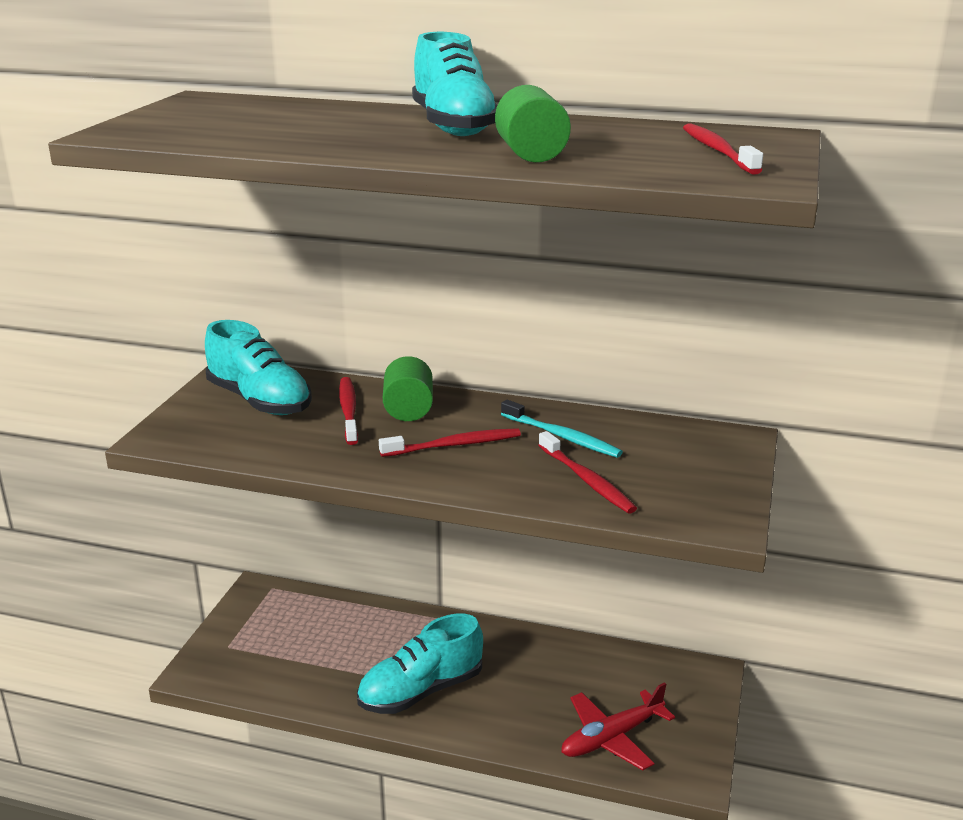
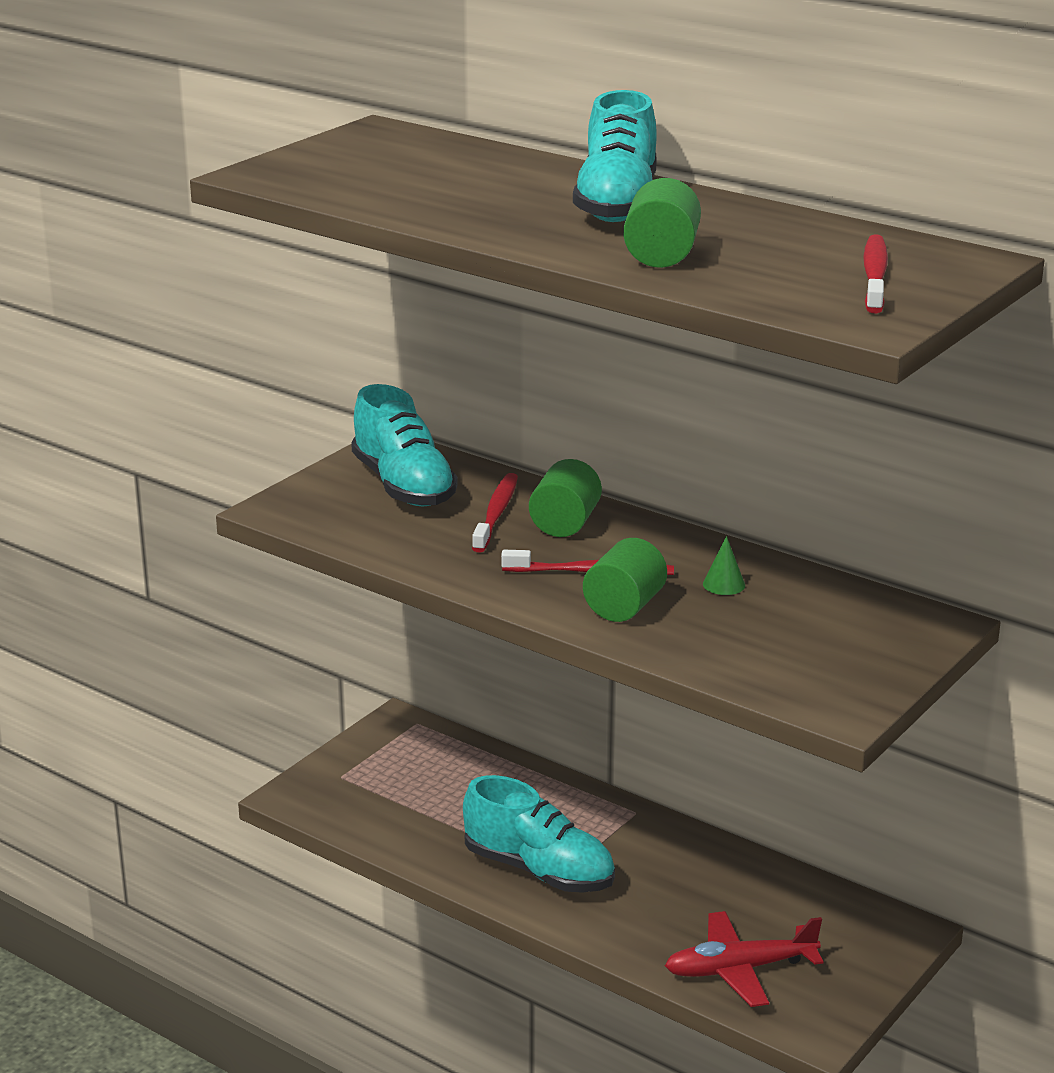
camera: 20 degrees right, 0 degrees up
turquoise shoe [357,614,483,714] -> turquoise shoe turned 135 degrees counterclockwise [463,775,615,893]
turquoise toothbrush [501,400,623,458] -> green cone [703,536,745,595]
red toothbrush [538,431,637,514] -> none
none -> green cylinder [583,538,667,622]

